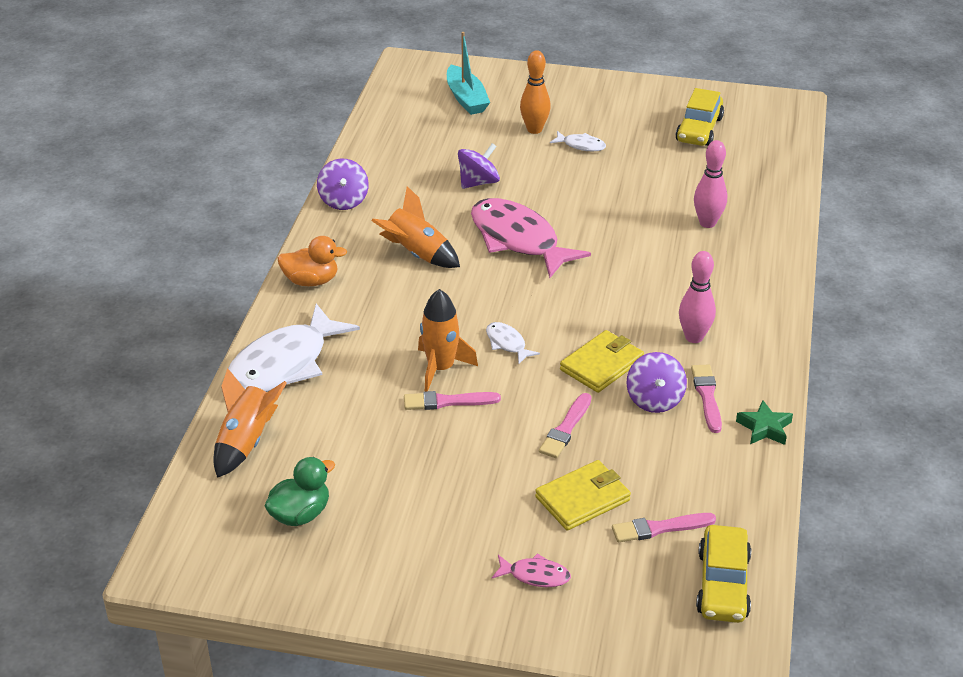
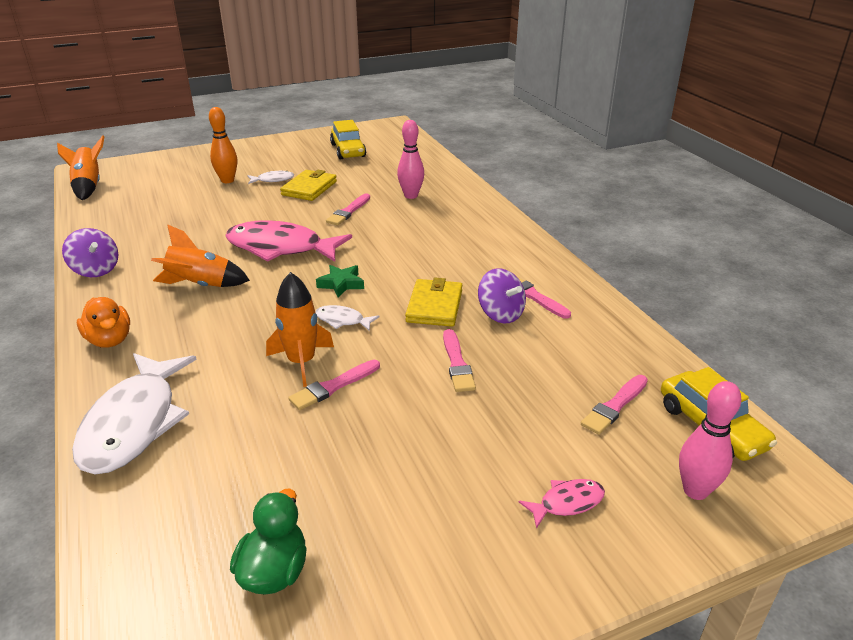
camera: 35 degrees left, 5 degrees down
orange rocket [213,368,287,478] -> orange rocket moved to [57,136,105,200]
orange duck [277,236,347,286] -> orange duck turned 90 degrees clockwise [77,297,130,348]
turquoise boat [447,32,490,115] -> none
purple spinning top [458,143,500,189] -> none
yellow wallet [535,460,631,531] -> yellow wallet moved to [280,170,337,201]
pink bowling pin [679,251,716,343] -> pink bowling pin moved to [679,381,741,500]
green star [736,400,793,445] -> green star moved to [316,265,364,298]
none -> pink brush [326,193,370,225]

